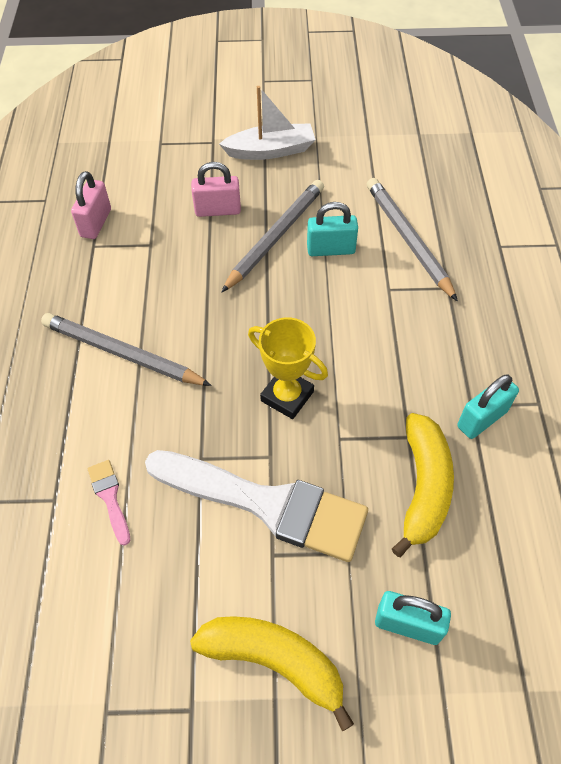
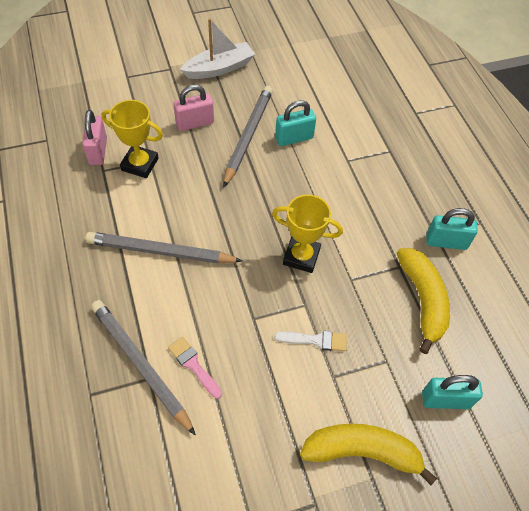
camera: 20 degrees left, 0 degrees up
white brush [145,450,368,562] -> white brush [274,331,347,351], size x0.41
grey pencil [367,178,458,302] -> grey pencil moved to [91,300,196,436]
turquoise padlock [457,374,519,439] -> turquoise padlock turned 60 degrees clockwise [426,208,478,250]
none -> yellow trophy [101,100,163,178]

